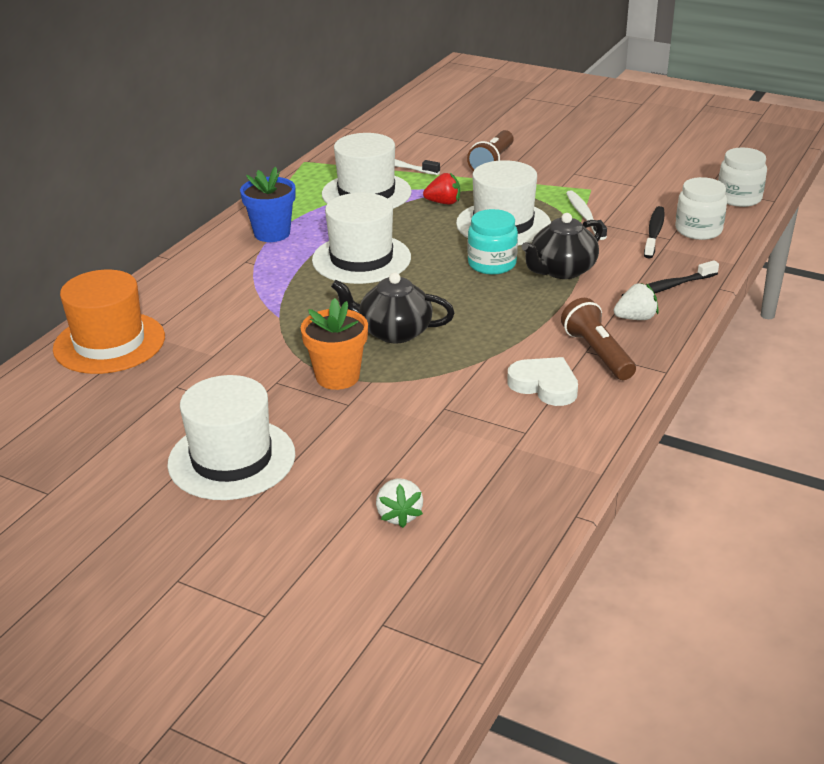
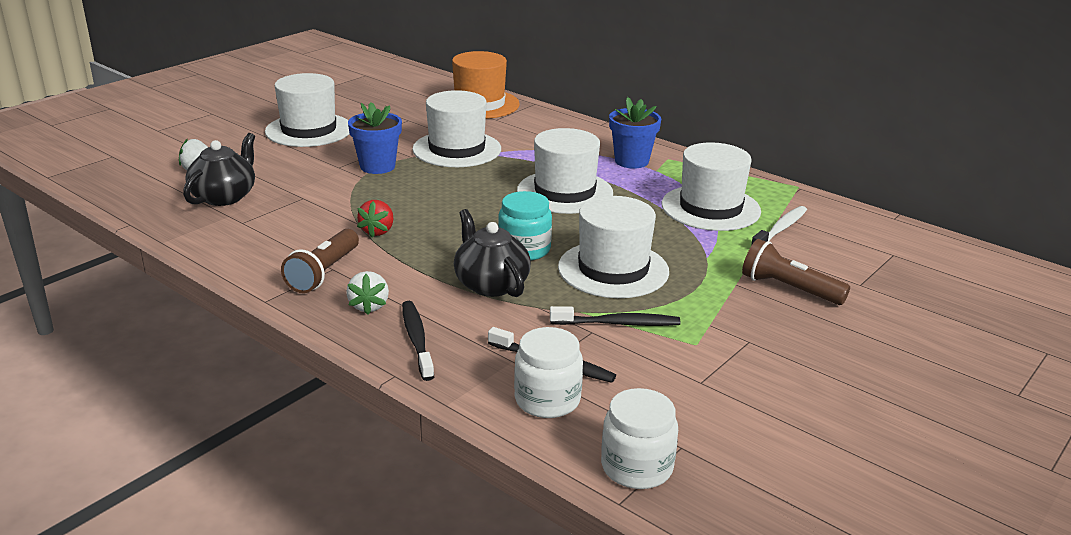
camera: 100 degrees right, 5 degrees down
orange flower pot [301,298,368,390] -> blue flower pot [348,102,402,174]
black teapot [331,273,455,343] -> black teapot moved to [183,133,255,206]
red strawberry [423,173,460,204] -> red strawberry moved to [357,200,394,237]
white heart [507,357,578,406] -> none
brown flashlight [561,298,636,380] -> brown flashlight turned 120 degrees clockwise [281,229,359,293]
white toothbrush [566,190,607,240] -> black toothbrush [550,306,680,326]
none -> white hat [412,90,501,167]

